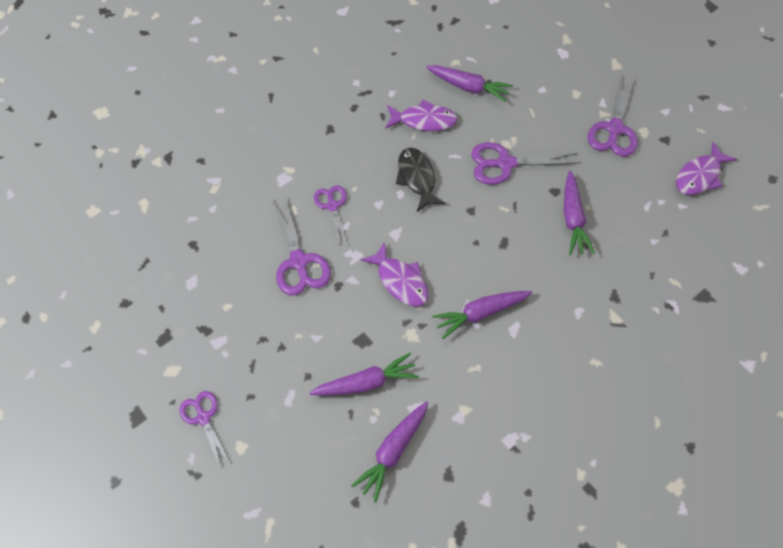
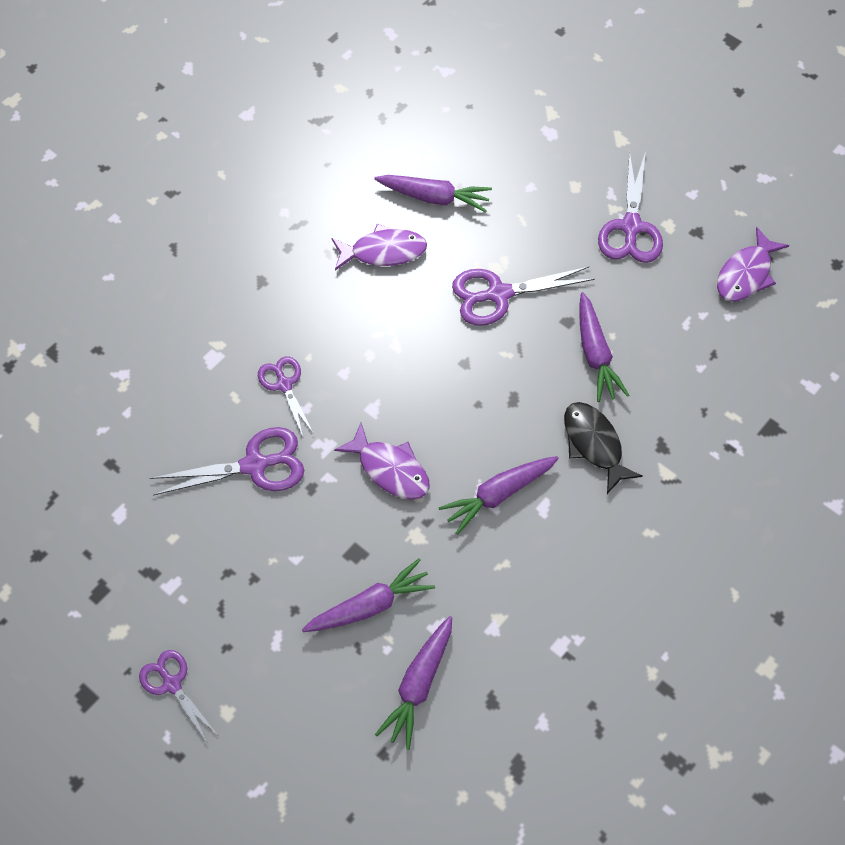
camera: 10 degrees left, 0 degrees up
purple scissors [272,195,331,296] -> purple scissors turned 75 degrees counterclockwise [150,427,304,496]
black fish [396,148,446,212] -> black fish moved to [564,402,642,494]

